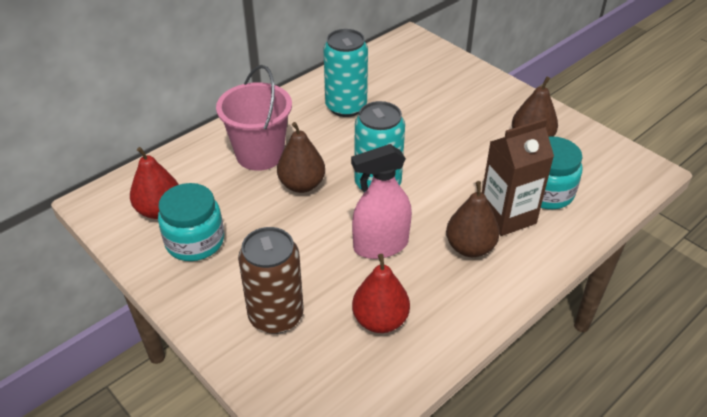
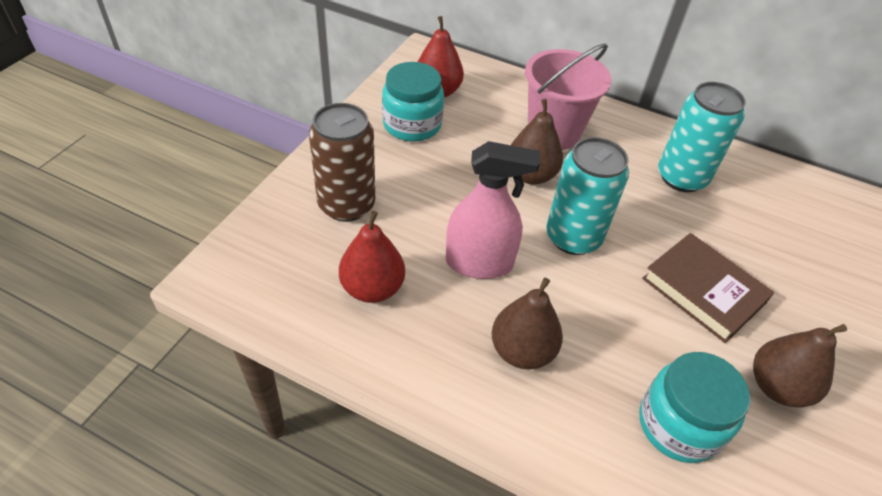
camera: 65 degrees right, 5 degrees up
pink spray bottle [351,144,412,259] -> pink spray bottle turned 135 degrees clockwise [445,141,540,279]
brown carton [482,118,554,236] -> none
none -> brown book [642,233,774,343]

